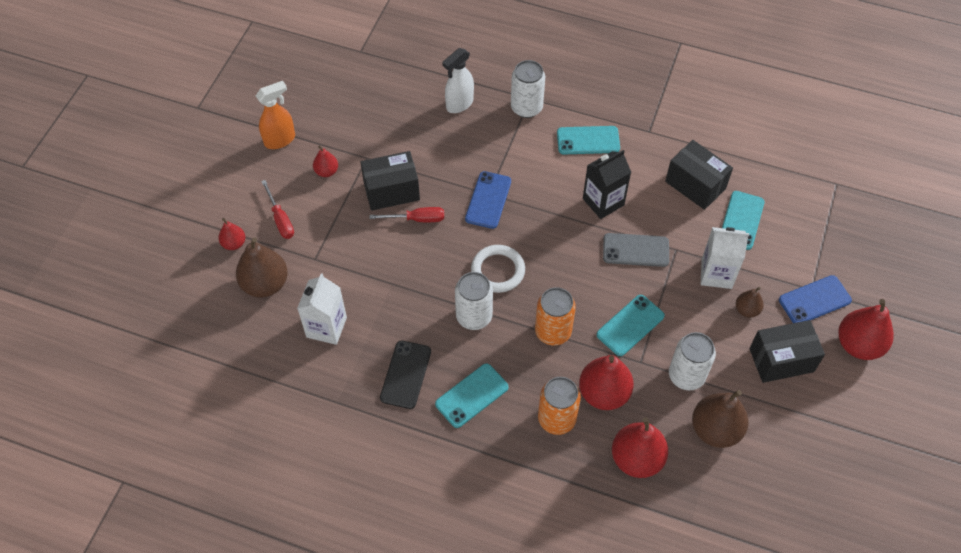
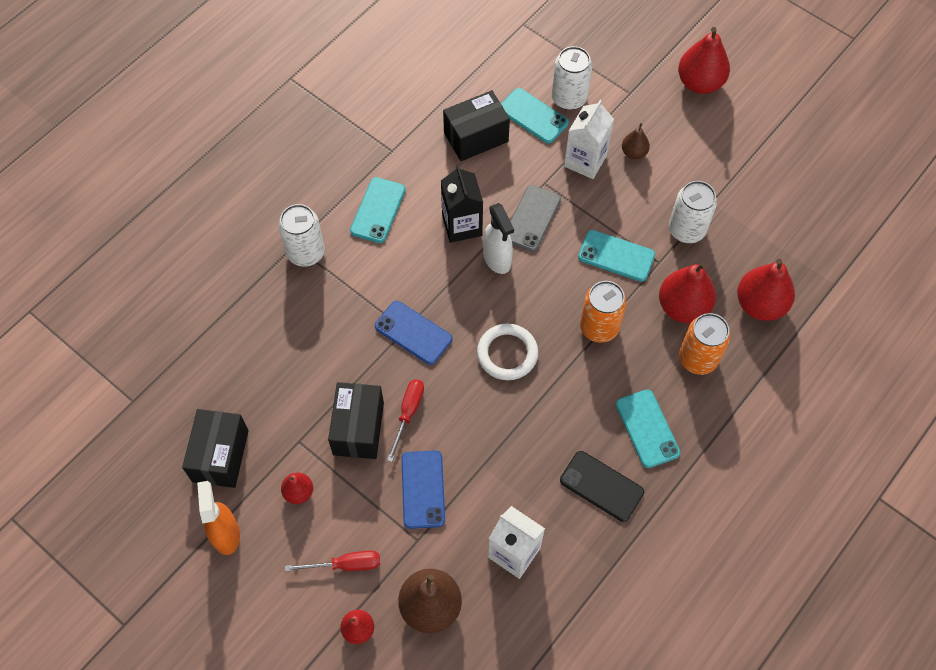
camera: 70 degrees left, 5 degrees up
white spray bottle [442,48,474,113] -> white spray bottle moved to [483,203,514,274]
white can [455,272,493,330] -> white can moved to [552,46,592,110]
turquoise phone [597,295,665,356] -> turquoise phone turned 45 degrees counterclockwise [578,230,655,282]
brown pear [692,390,748,448] -> none
black box [749,320,825,383] -> black box moved to [182,409,249,488]
blue phone [779,275,852,323] -> blue phone moved to [401,450,445,529]

